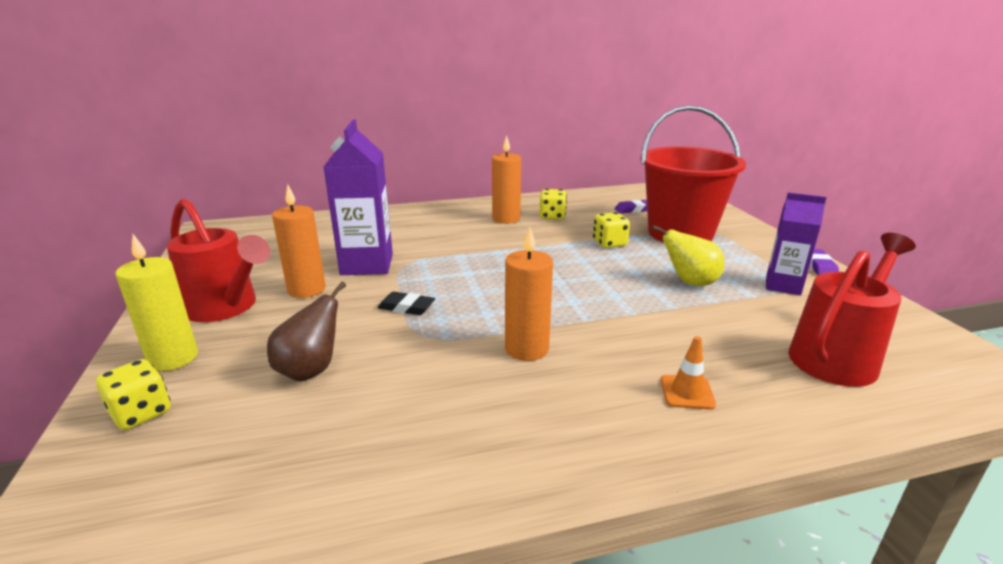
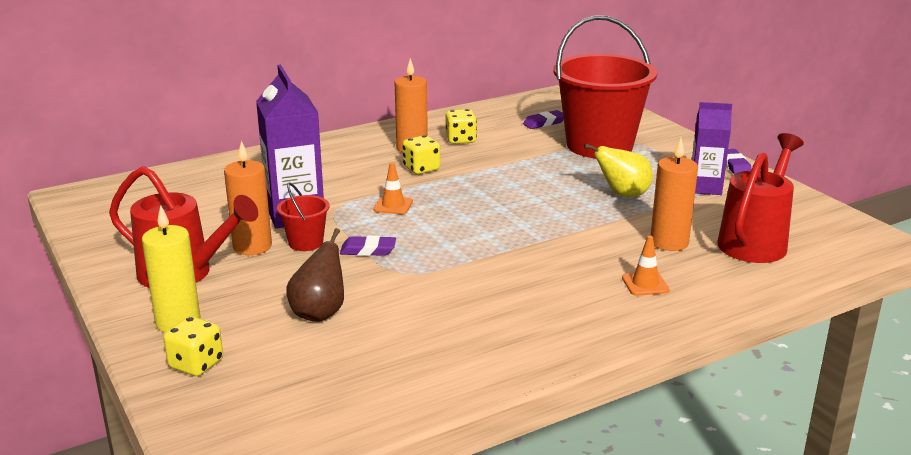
camera: 15 degrees left, 0 degrees up
black eraser [377,292,435,315] -> purple eraser [340,236,396,256]
orange candle [505,228,553,361] -> orange candle moved to [651,138,698,251]
yellow dice [593,212,630,248] -> yellow dice moved to [403,135,440,174]
none -> red bucket [277,182,330,251]
none -> orange traffic cone [373,162,413,215]

